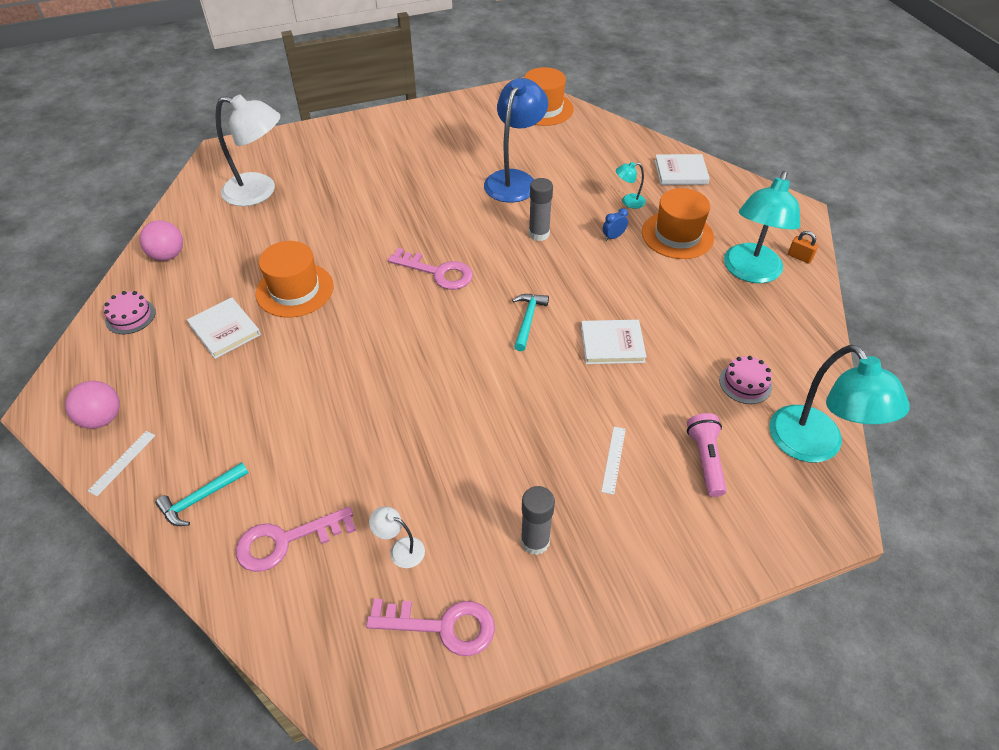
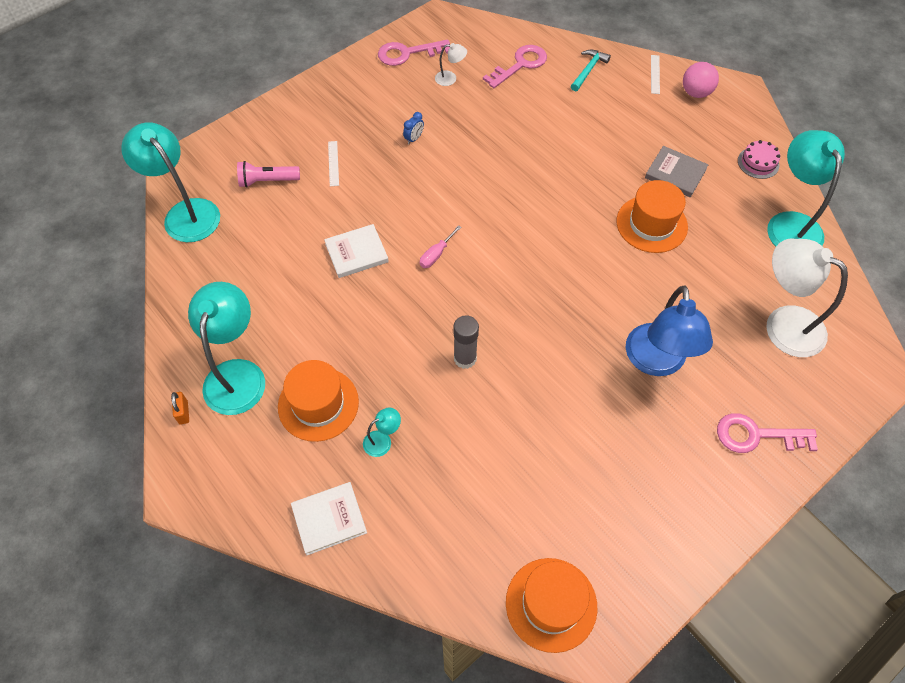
camera: 160 degrees right, 10 degrees up
pink ball [140,220,183,261] -> turquoise lamp [767,130,845,246]
white book [187,297,261,359] -> grey book [645,146,708,197]
white lamp [215,95,280,206] -> white lamp turned 45 degrees clockwise [766,238,848,357]
pink key [388,248,473,290] -> pink key moved to [717,413,818,453]
blue lamp [484,78,548,203] -> blue lamp moved to [626,285,713,376]
turquoise hammer [512,294,549,351] -> pink screwdriver [420,225,461,268]
grey glue stick [521,486,555,555] -> none
blue clock [603,208,628,241] -> blue clock moved to [403,112,424,144]
pink flashlight [687,413,726,497] -> pink flashlight turned 105 degrees clockwise [237,161,300,188]
pink cake [719,356,772,404] -> none
orange padlock [788,231,818,264] -> orange padlock turned 60 degrees clockwise [171,392,189,425]

